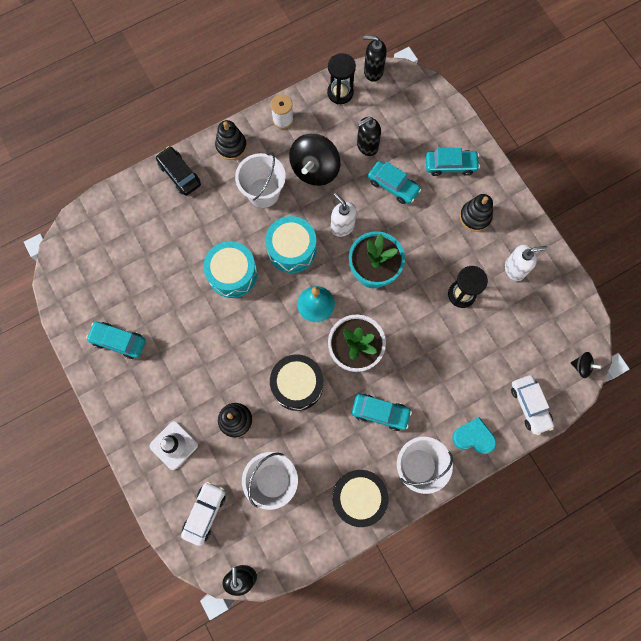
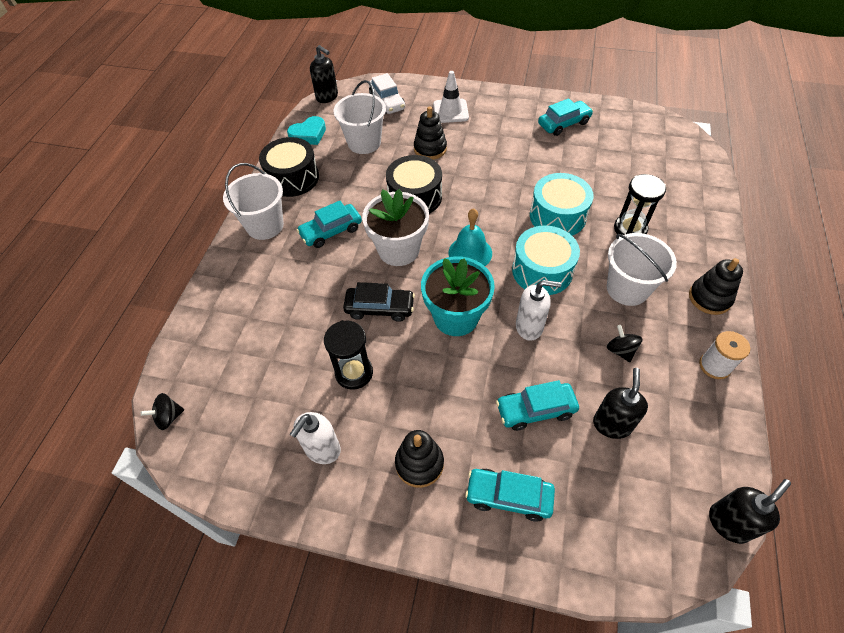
camera: 135 degrees right, 20 degrees down
black car [156,146,201,196] -> black car moved to [343,282,415,322]
black spinning top [289,134,340,186] -> black spinning top [607,325,643,362], size x0.47
black hourglass [327,53,356,104] -> black hourglass moved to [614,174,666,235]
turquoise car [425,148,480,176] -> turquoise car turned 60 degrees clockwise [465,469,555,522]
turquoise heart [452,417,496,454] -> turquoise heart moved to [287,116,326,145]
white car [511,375,554,435] -> none

